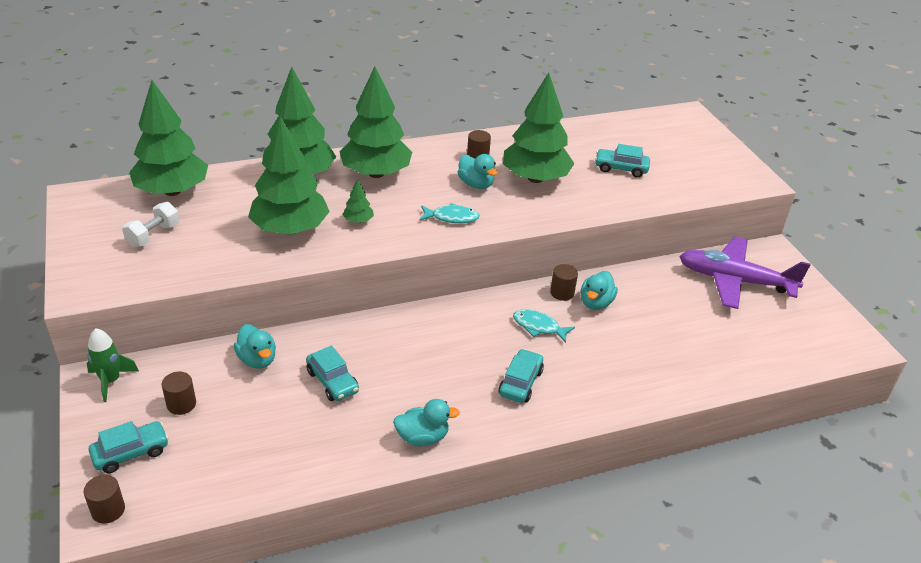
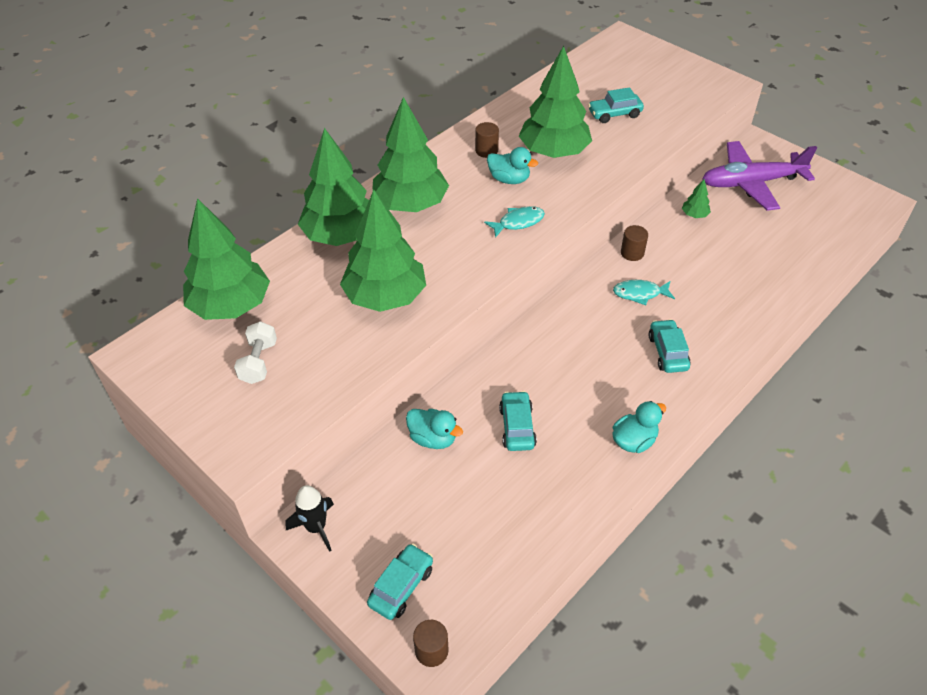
camera: 25 degrees left, 10 degrees up
green rocket [87,328,139,402] -> black rocket [285,485,334,552]
brown cylinder [162,372,196,415] -> none
turquoise car [306,346,359,401] -> turquoise car turned 120 degrees counterclockwise [499,391,537,451]
green tree [342,179,374,223] -> green tree moved to [682,179,711,218]
turquoise duck [581,271,618,310] -> none

